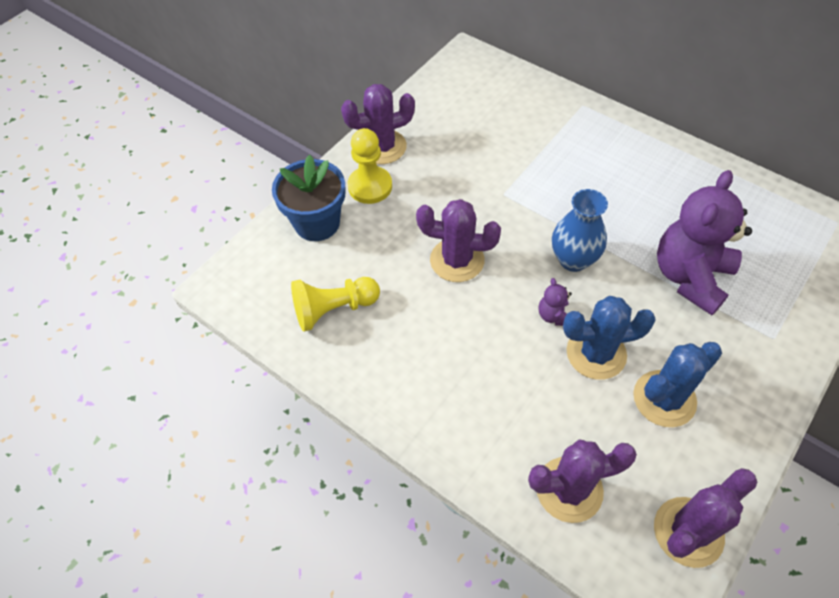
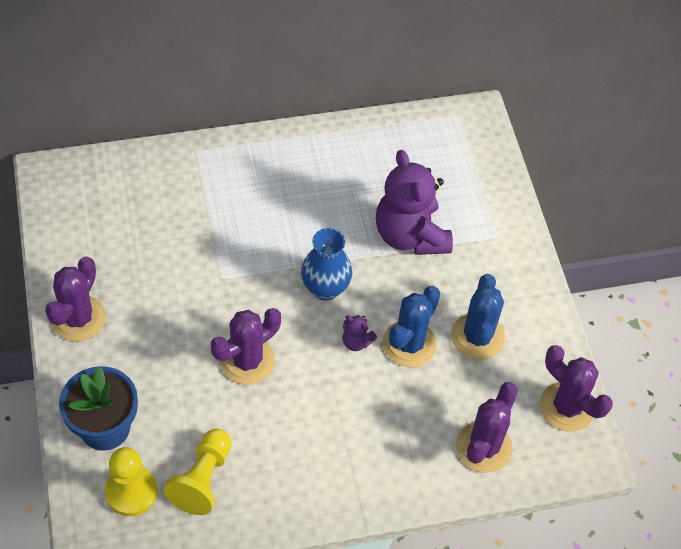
camera: 55 degrees left, 0 degrees up
yellow pawn [348,128,392,204] -> yellow pawn moved to [105,447,157,516]
purple cactus [654,468,757,568] -> purple cactus turned 45 degrees counterclockwise [540,345,613,432]

